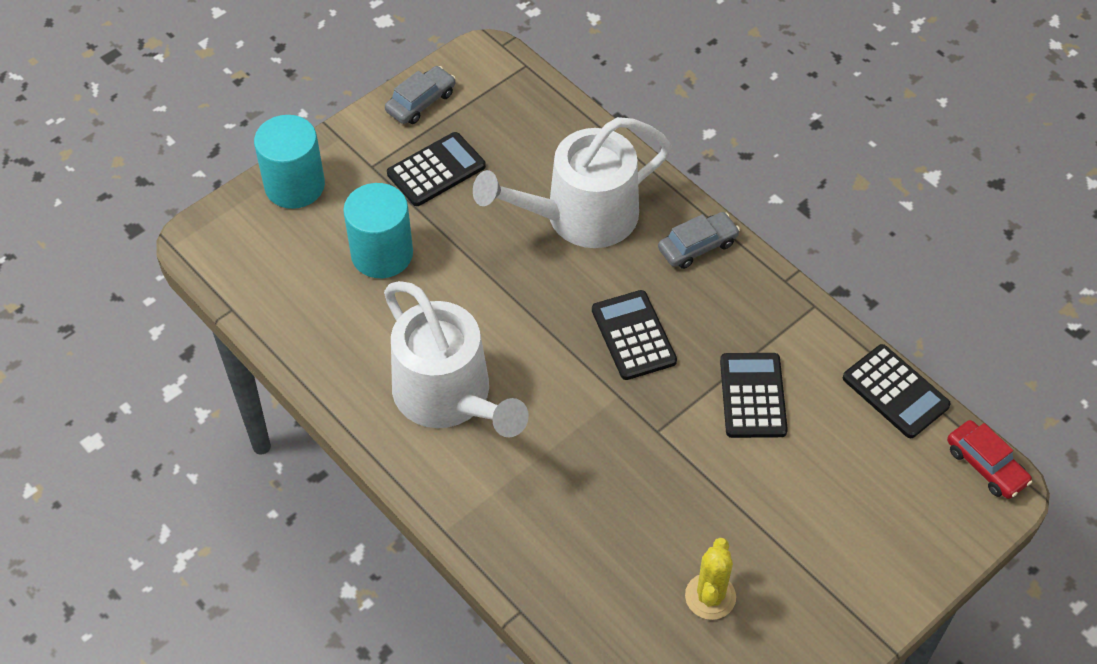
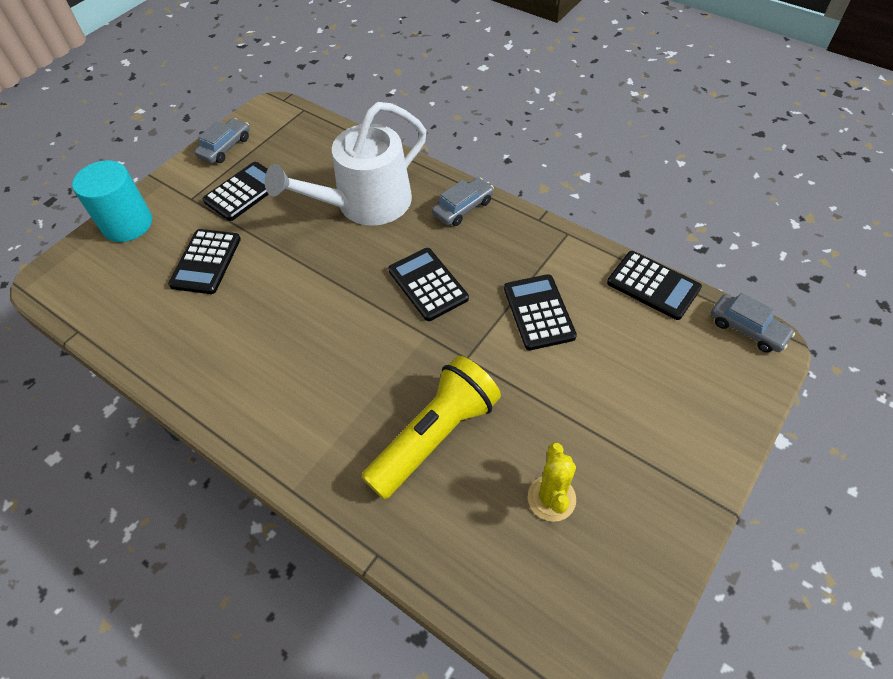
camera: 10 degrees left, 0 degrees up
turquoise cylinder [343,183,413,278] -> black calculator [168,229,241,294]
white watering can [384,281,529,437] -> none
red car [947,420,1032,499] -> grey car [711,293,795,353]
none -> yellow flashlight [361,356,501,499]

